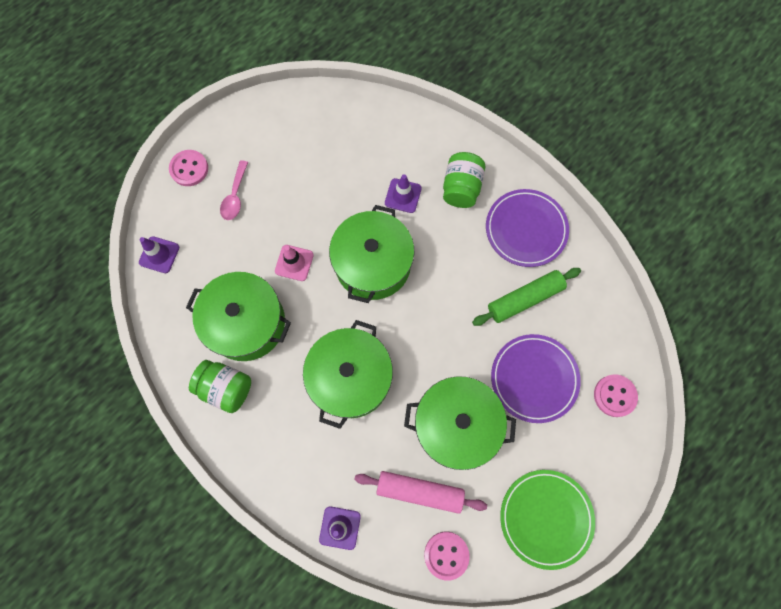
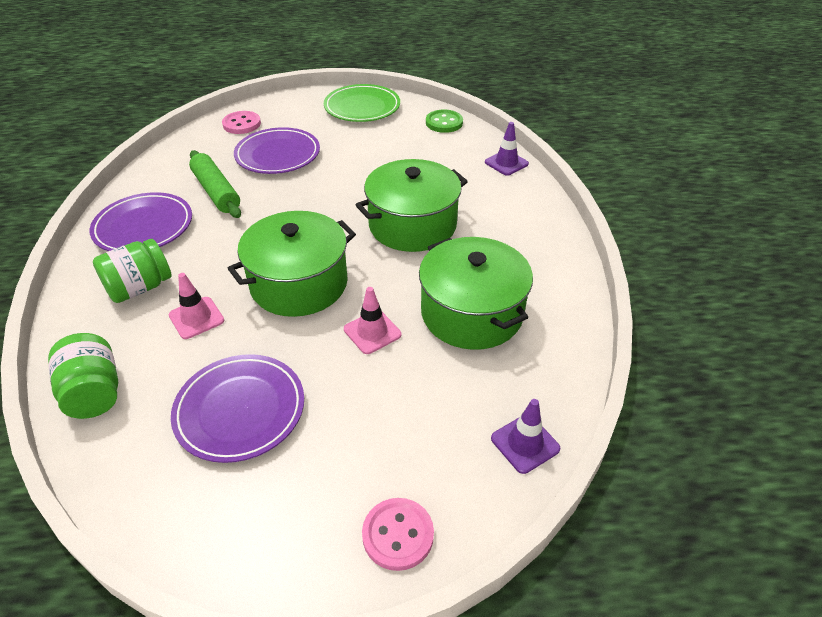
camera: 140 degrees left, 30 degrees down
green jar [189,360,251,413] -> green jar moved to [48,333,118,419]
pink spoon [220,160,248,220] -> none
pink rolling pin [354,471,487,514] -> none
purple traffic cone [385,174,422,213] -> pink traffic cone [169,273,224,339]
green pot [404,376,516,470] -> none
pink button [424,532,470,581] -> green button [426,110,463,133]
green rolling pin [472,268,581,326] -> green rolling pin turned 45 degrees clockwise [189,150,241,218]
none -> purple plate [171,354,304,463]

